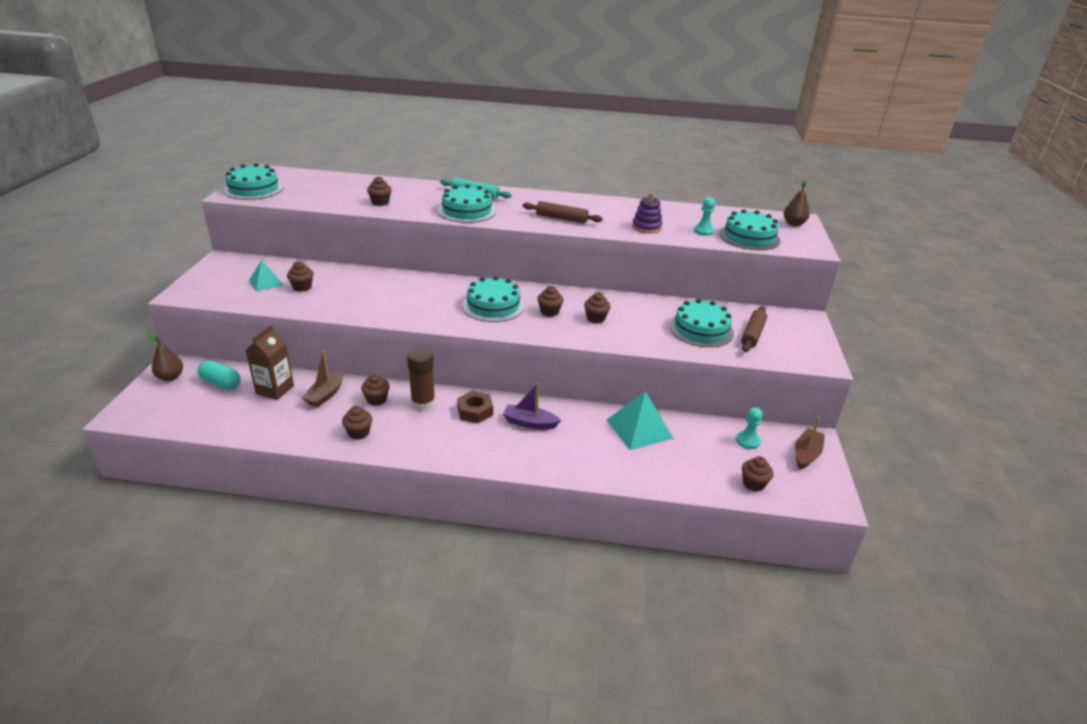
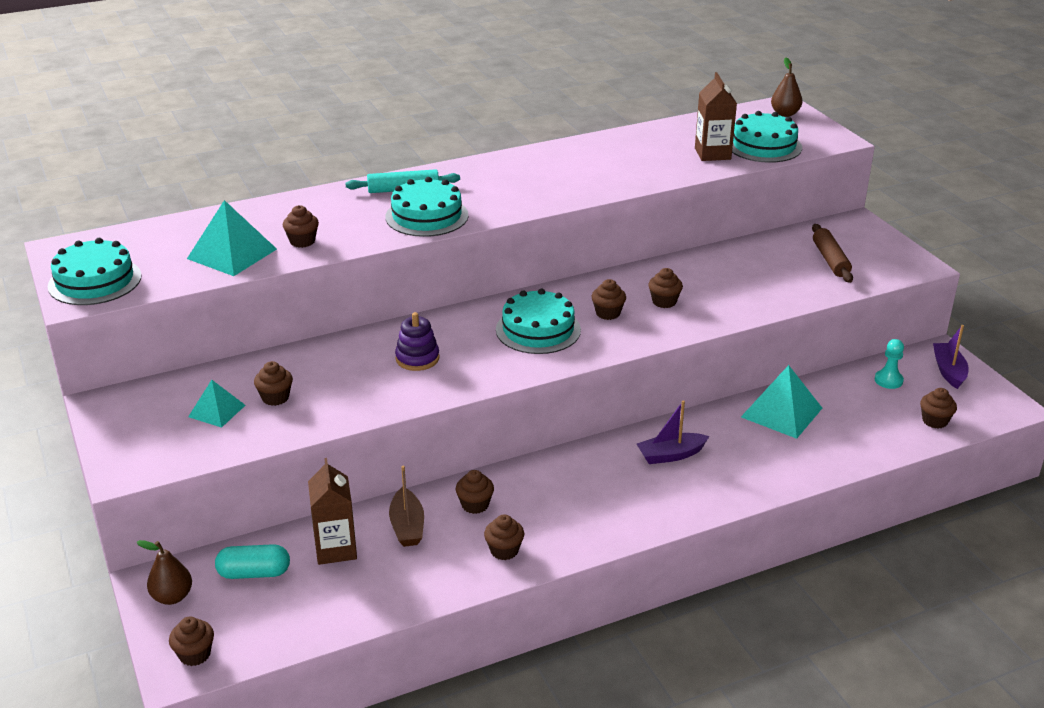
camera: 30 degrees left, 0 degrees up
brown glue stick [407,347,435,411] -> none
brown nut [457,391,493,423] -> none
brown rolling pin [523,201,603,224] -> none
purple stacking toy [632,192,662,233] -> purple stacking toy moved to [395,312,440,371]
turquoise cake [669,299,734,347] -> none
turquoise pawn [694,197,715,236] -> brown carton [695,72,737,161]
brown boat [795,417,825,470] -> purple boat [933,325,969,389]
none -> brown cupcake [169,616,214,666]
none -> turquoise pyramid [187,200,277,276]

